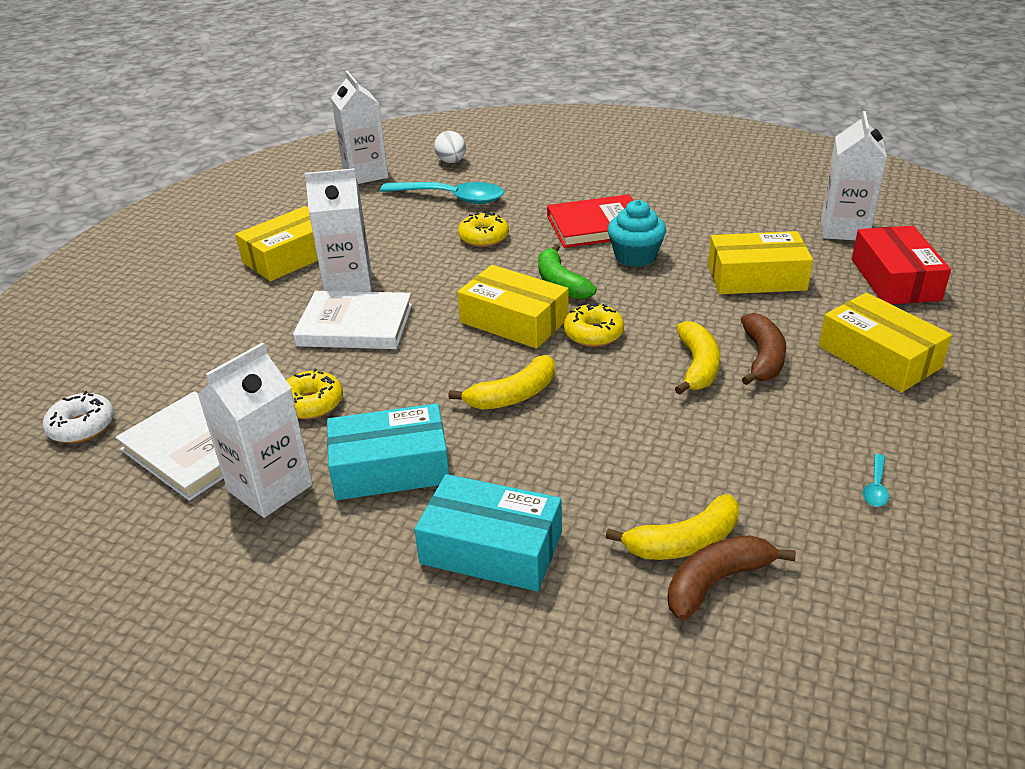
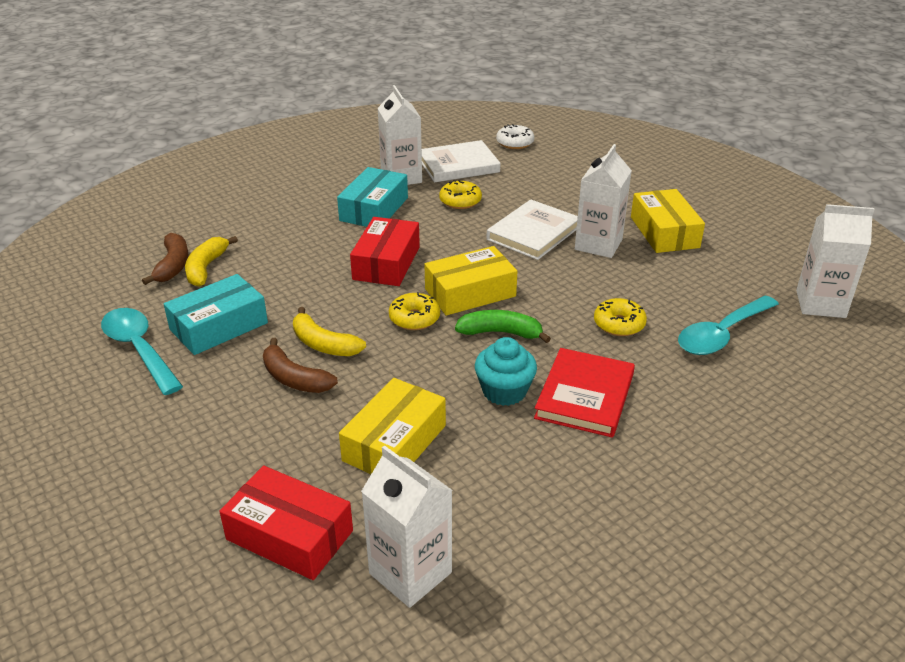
camera: 120 degrees right, 0 degrees up
turquoise box [414,474,562,591] -> turquoise box moved to [164,274,268,355]
white egg [434,131,466,163] -> none
yellow banana [448,355,555,410] -> red box [350,217,420,286]
yellow box [819,292,952,392] -> none
turquoise spoon [863,454,889,507] -> turquoise spoon [101,308,183,395], size x2.49

